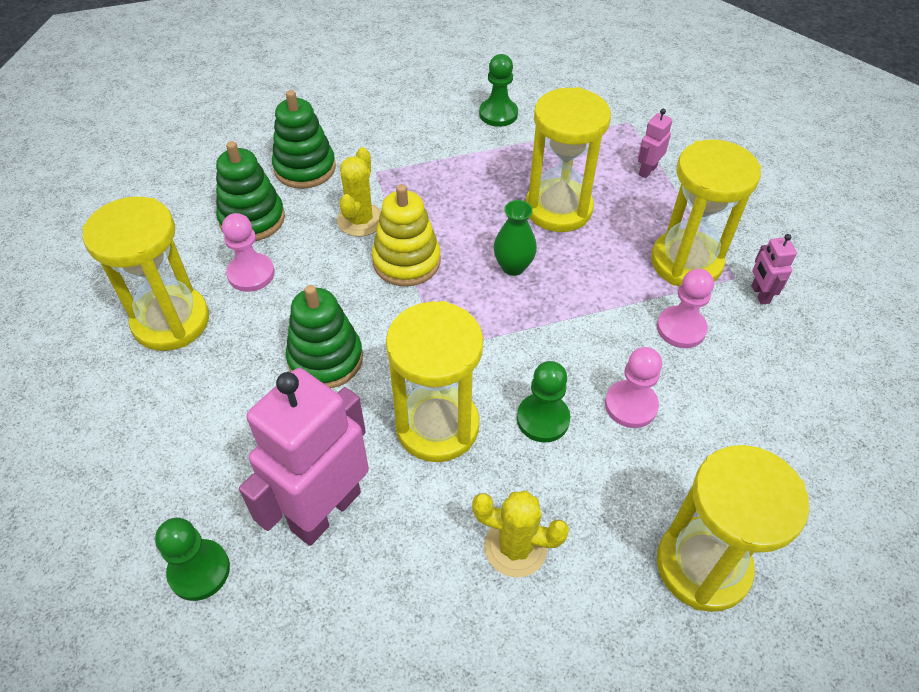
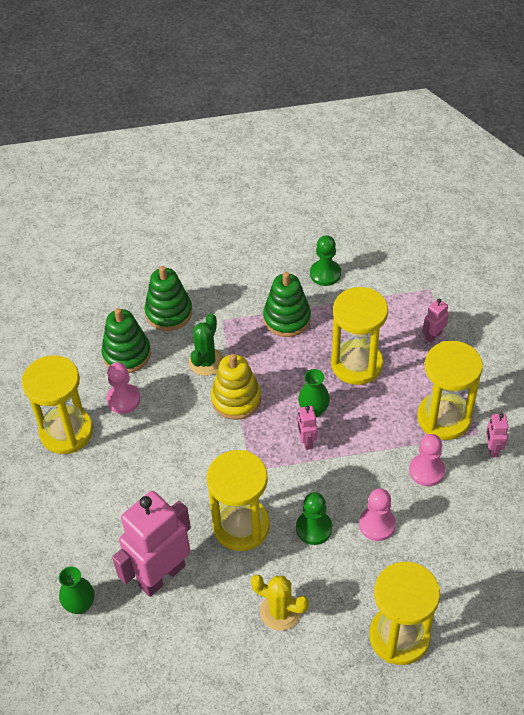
camera: 10 degrees right, 0 degrees up
green pawn [155,518,230,601] -> green vase [59,567,94,614]
green stacking toy [286,285,363,388] -> green stacking toy moved to [263,272,311,337]
yellow cactus [337,147,381,237] -> green cactus [189,313,223,376]
none -> pink robot [298,406,317,450]

